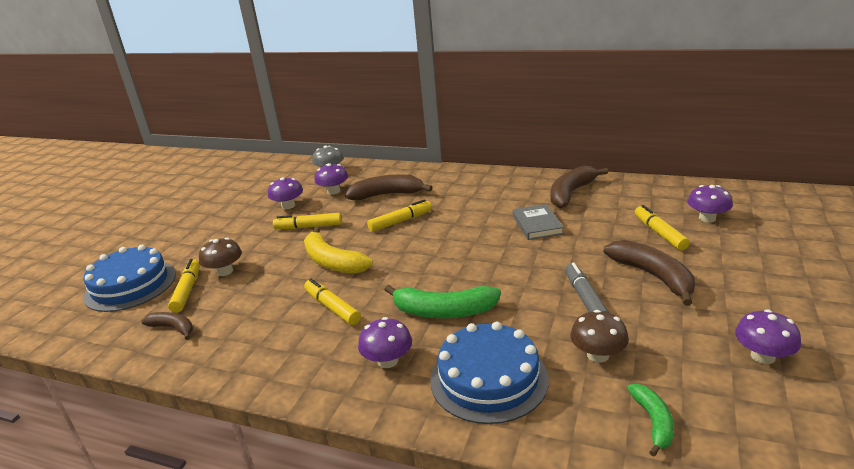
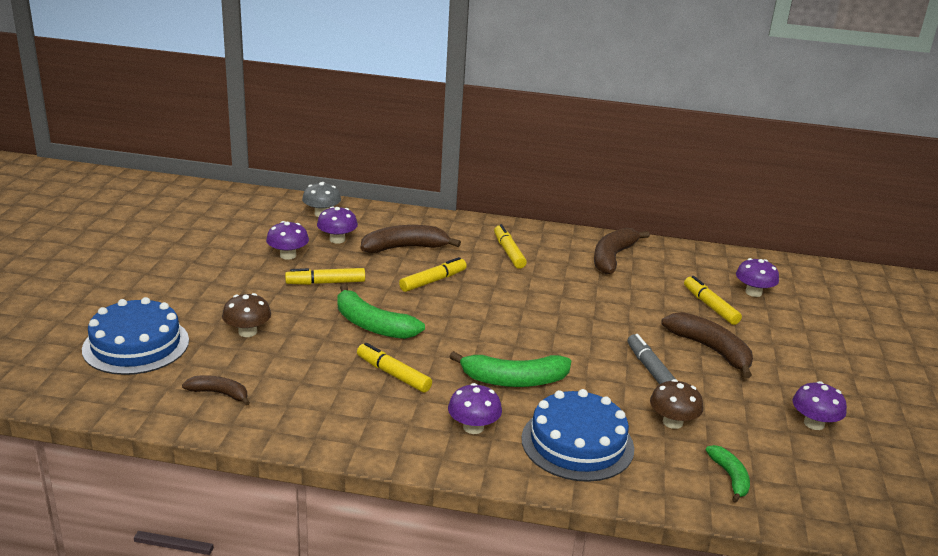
camera: 15 degrees left, 0 degrees up
yellow marker [168,259,200,313] -> yellow marker moved to [494,224,527,269]
yellow banana [304,227,373,274] -> green banana [338,284,425,339]
grey book [513,204,564,240] -> none

